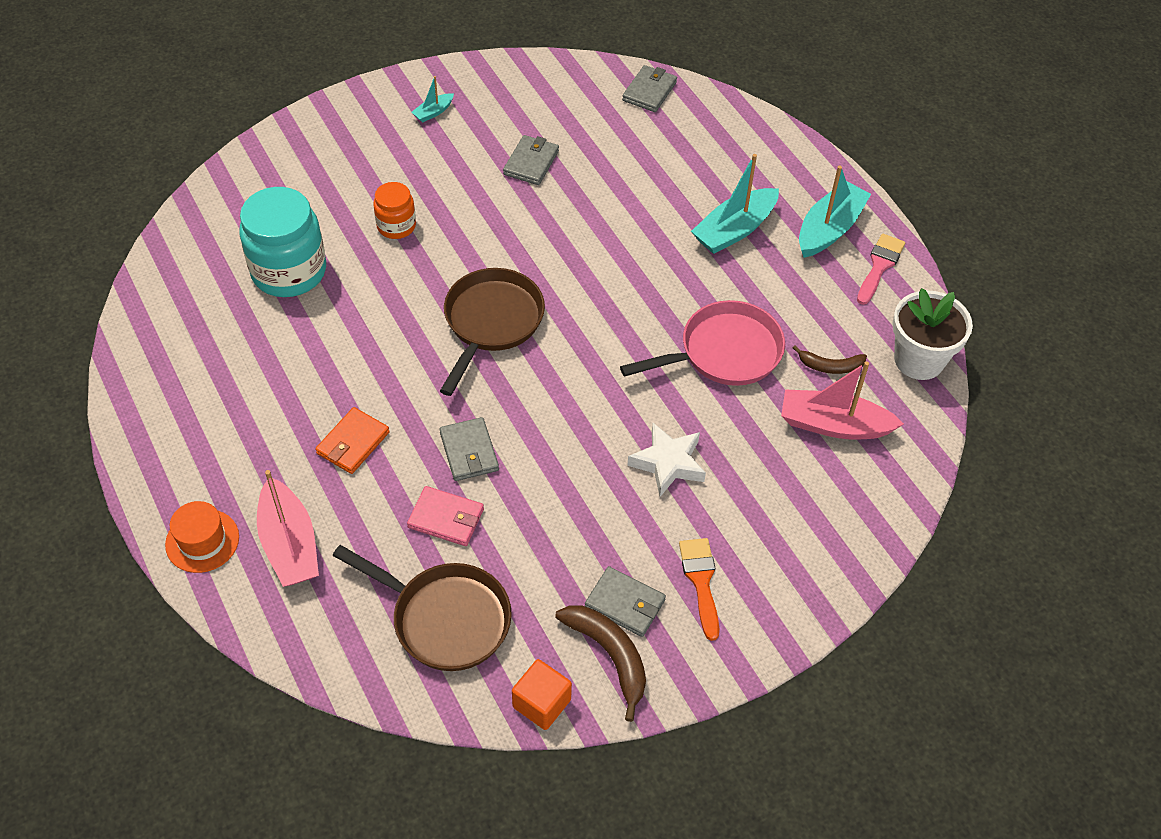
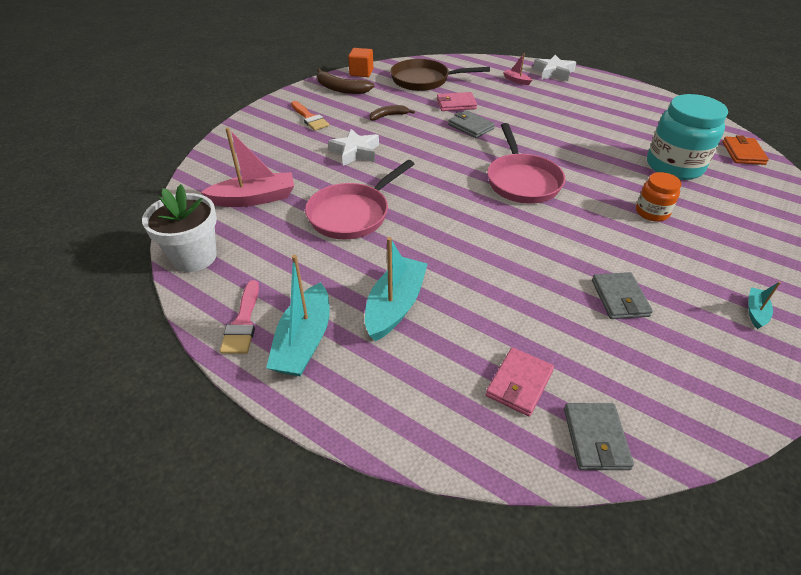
camera: 155 degrees right, 10 degrees down
orange hat [165,501,239,573] -> white star [533,55,576,81]
pink boat [257,470,319,587] -> pink boat [503,53,532,85], size x0.48
orange wallet [315,407,390,474] -> orange wallet moved to [722,135,769,165]
brown pan [440,268,545,396] -> pink pan [487,123,565,204]
grey wallet [585,566,666,637] -> none
brown banana [793,345,867,374] -> brown banana moved to [370,105,415,120]
none -> pink wallet [486,347,554,417]

